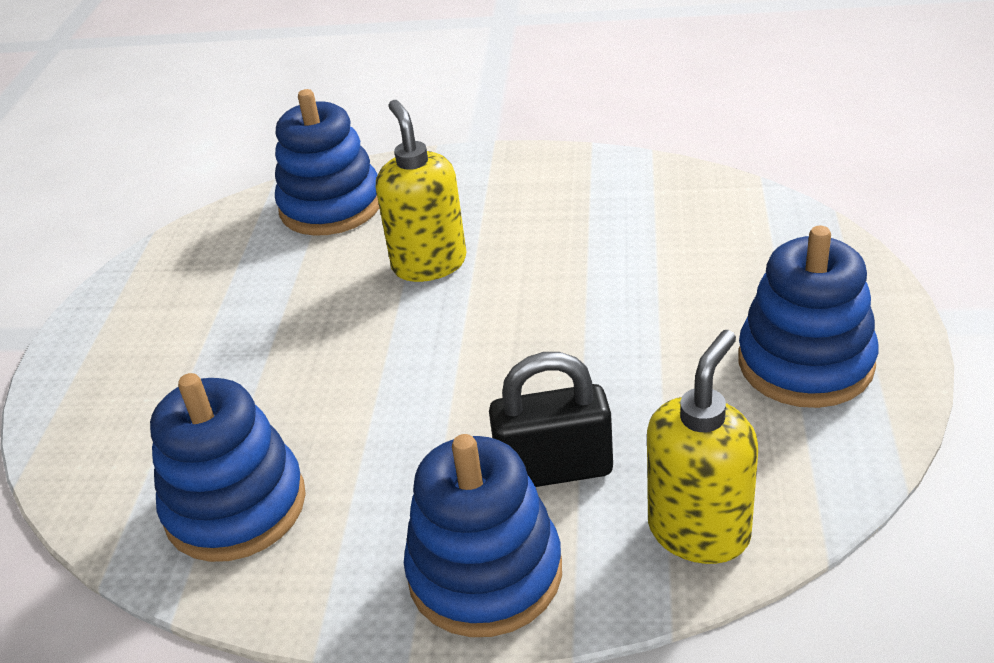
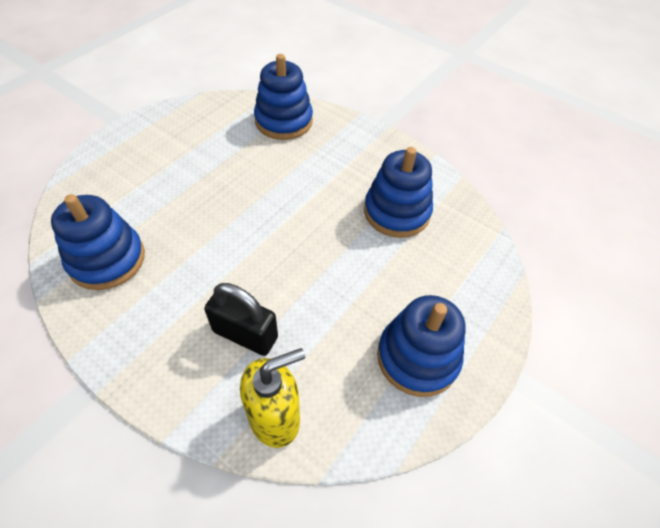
camera: 25 degrees right, 15 degrees up
yellow soap dispenser [376,100,466,282] -> none
blue stacking toy [404,434,562,637] -> blue stacking toy moved to [364,147,433,238]

